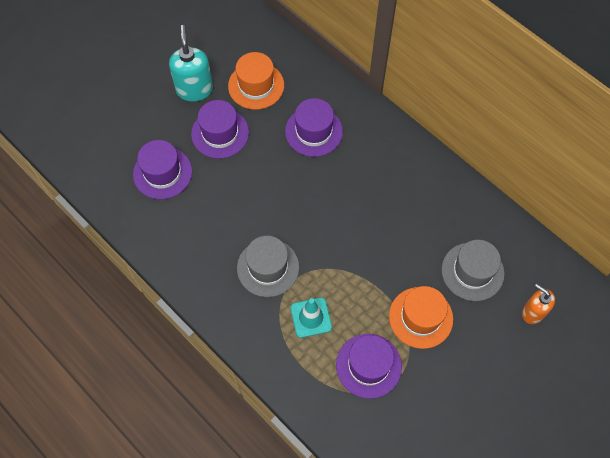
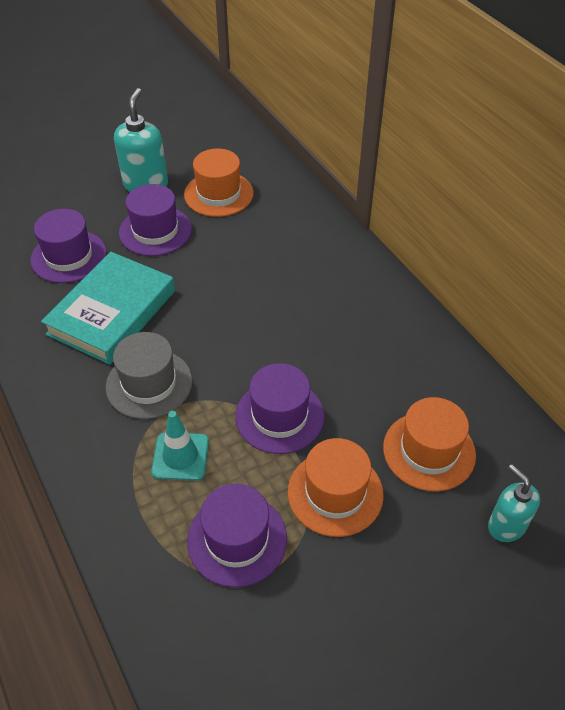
camera: 15 degrees right, 15 degrees down
purple hat [285,98,343,157] -> purple hat moved to [235,363,324,454]
grey hat [442,240,505,301] -> orange hat [383,397,476,492]
orange soap dispenser [522,284,555,324] -> turquoise soap dispenser [488,464,540,542]
none -> turquoise book [41,252,175,365]

